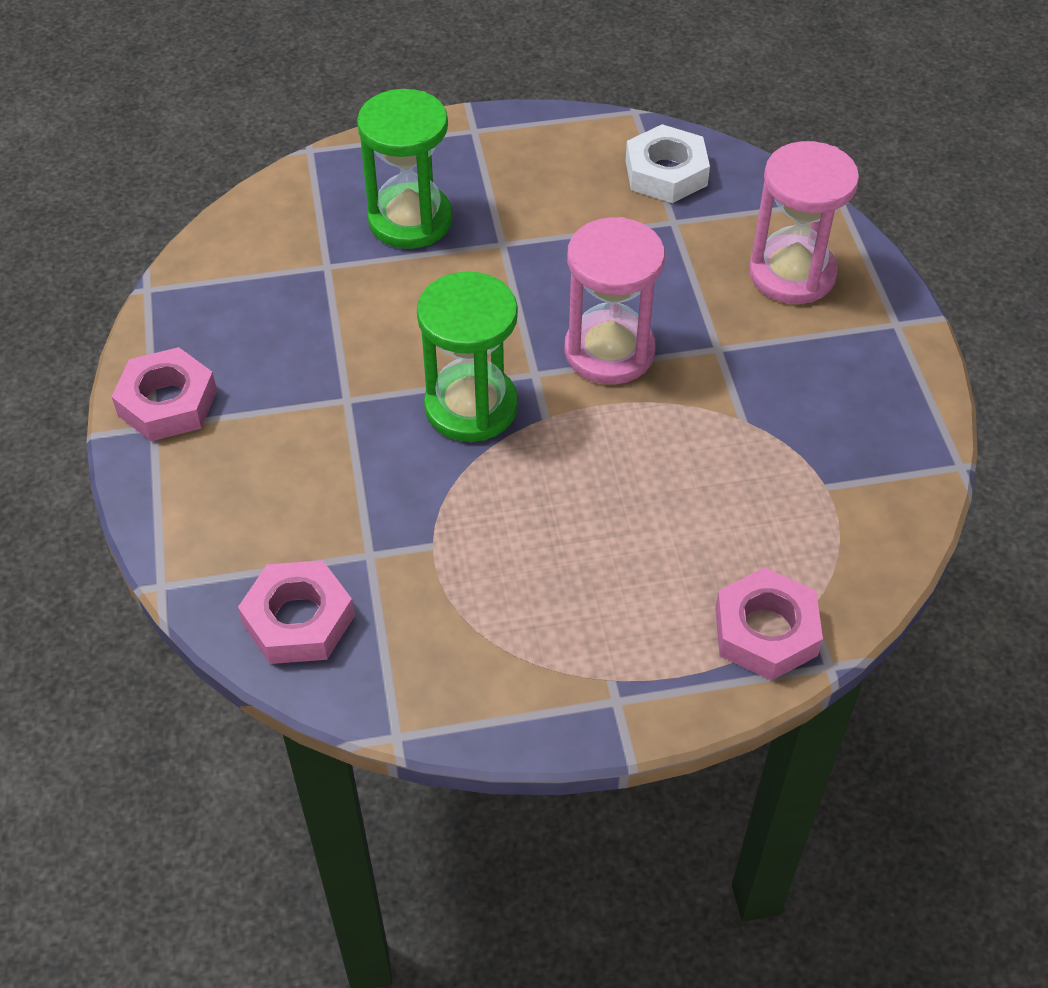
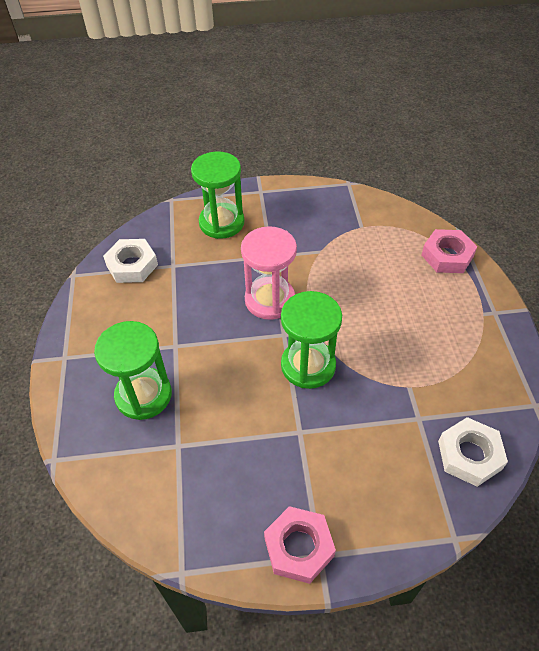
camera: 85 degrees left, 0 degrees up
pink nut [238,560,355,664] -> white nut [438,417,508,487]
pink hourglass [749,141,859,304] -> green hourglass [191,151,245,239]

